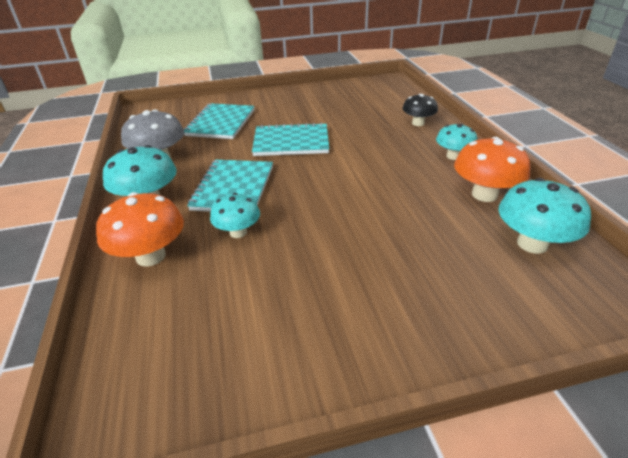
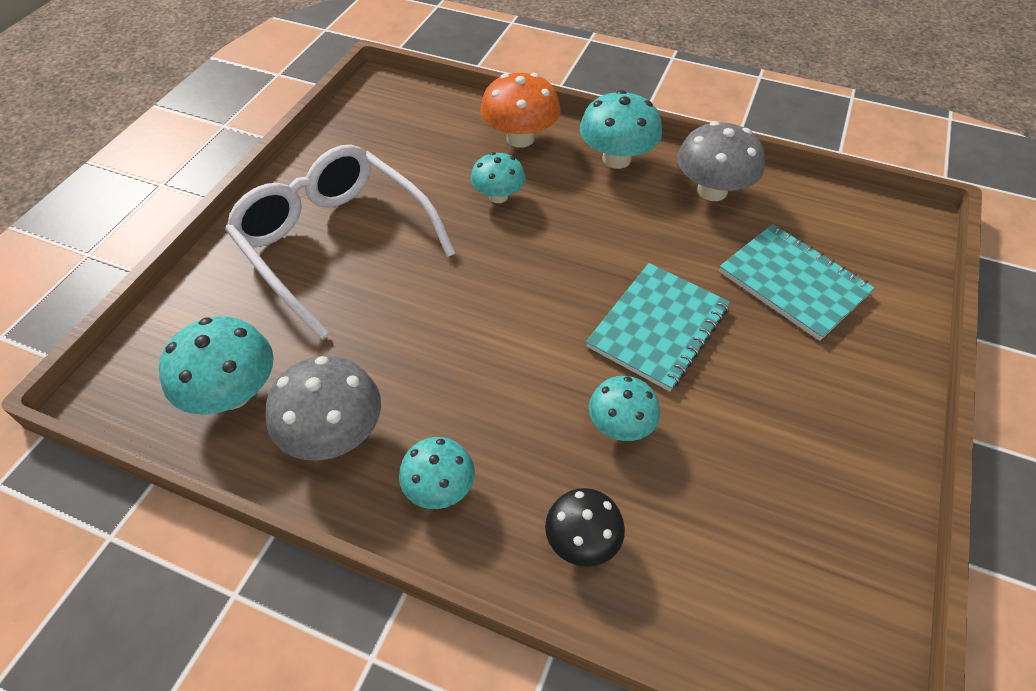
camera: 125 degrees right, 15 degrees up
turquoise notebook [187,160,273,212] -> none
orange mushroom [454,137,530,202] -> grey mushroom [266,356,381,461]
none -> white glasses [225,145,456,339]
none -> turquoise mushroom [589,376,660,441]

